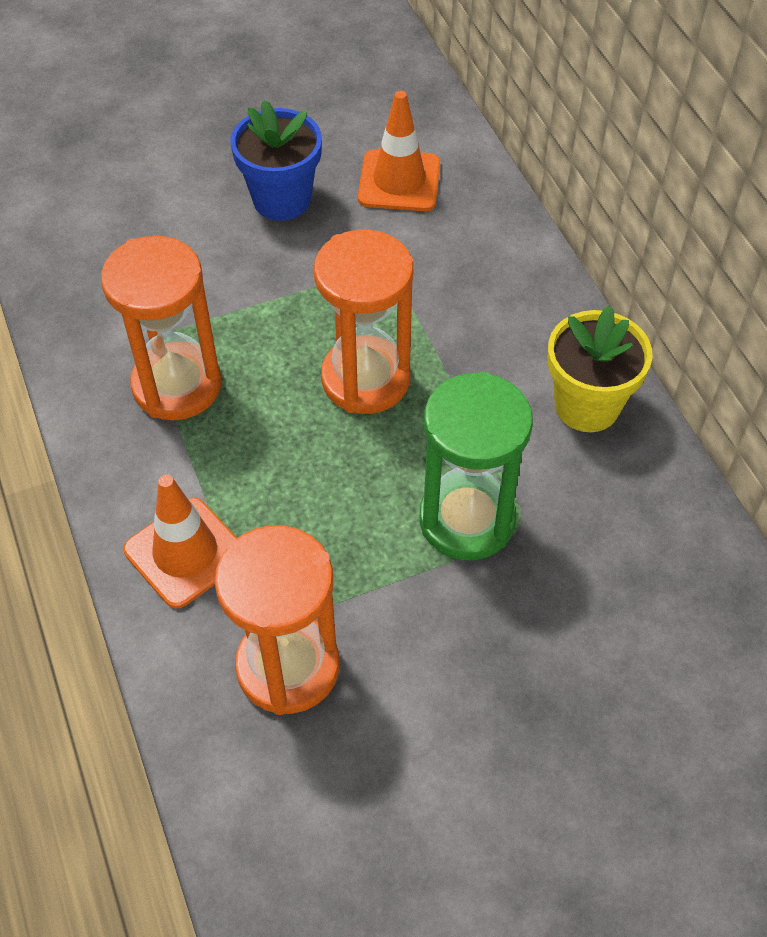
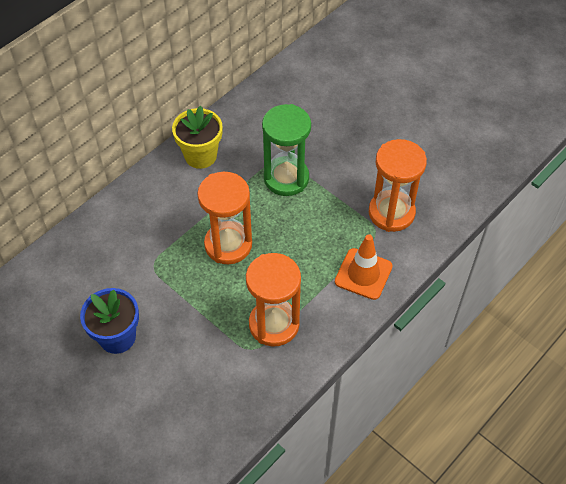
camera: 115 degrees left, 0 degrees up
orange traffic cone [358,91,440,211] -> none

